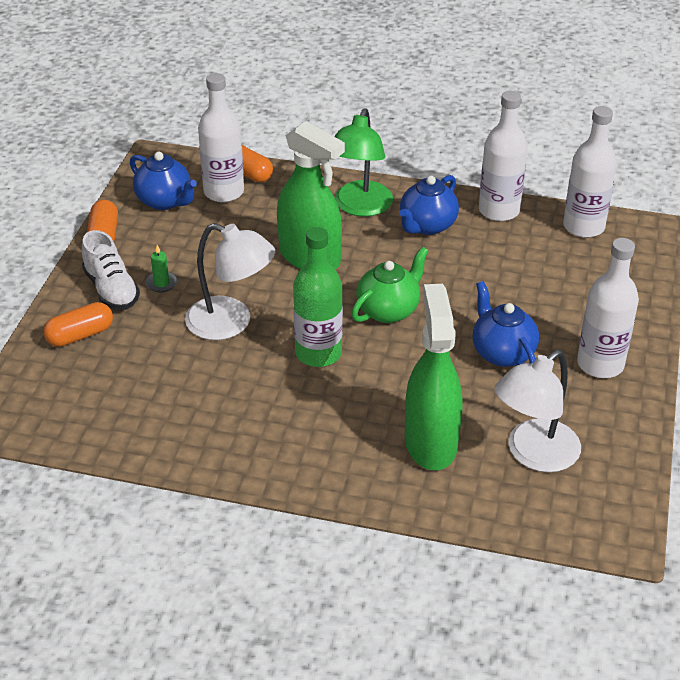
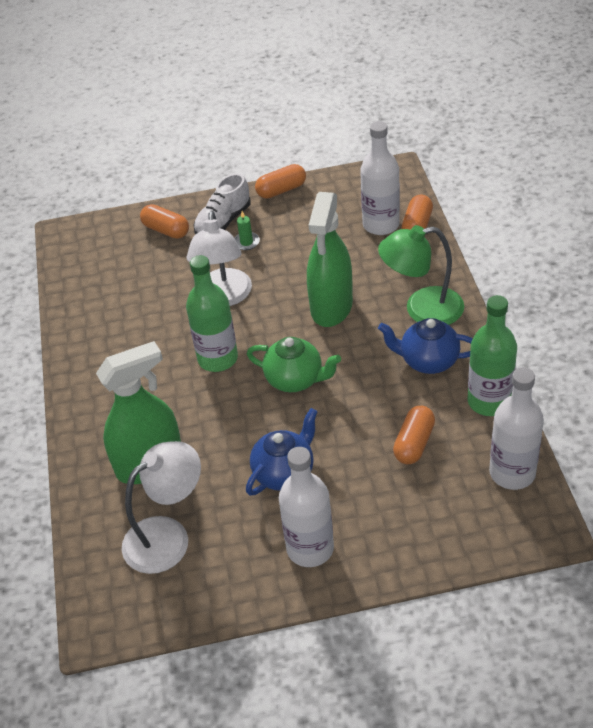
camera: 70 degrees right, 5 degrees up
blue teapot [130,152,197,210] -> none
white bottle [479,91,528,221] -> green bottle [468,295,517,416]
white lamp [494,350,581,472] -> white lamp turned 120 degrees clockwise [122,441,201,574]
none -> orange capsule [393,406,435,464]

